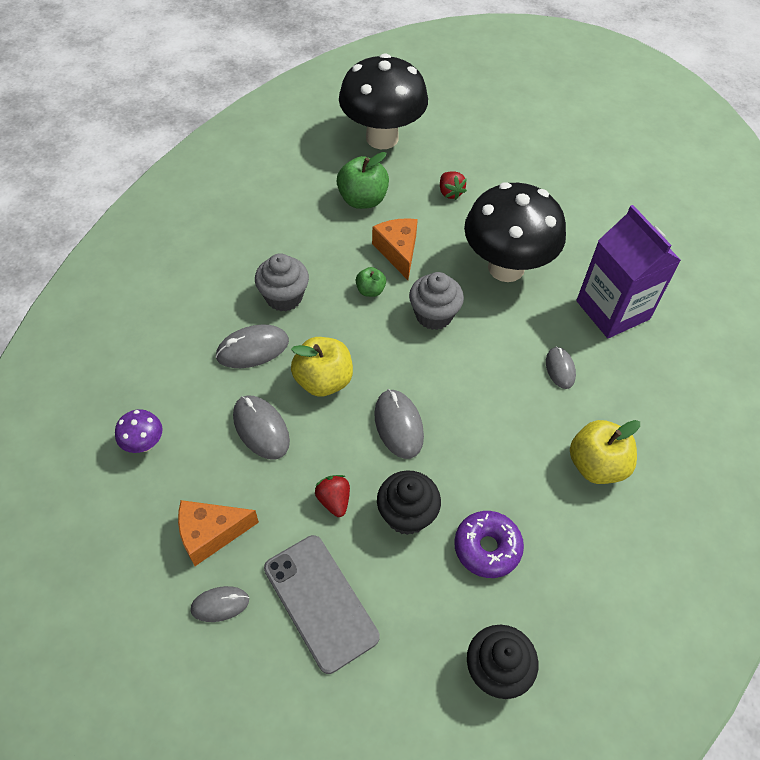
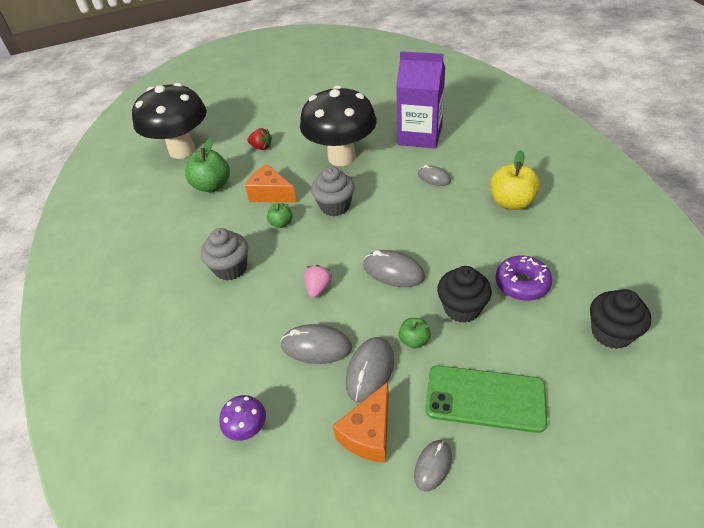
camera: 40 degrees left, 10 degrees down
grey mouse [216,324,289,368] -> grey mouse moved to [346,337,394,403]
grey phone [264,535,380,674] -> green phone [425,365,547,433]
yellow apple [291,337,353,397] -> pink strawberry [304,265,332,298]
red strawberry [315,475,350,517] -> green apple [399,318,431,349]

